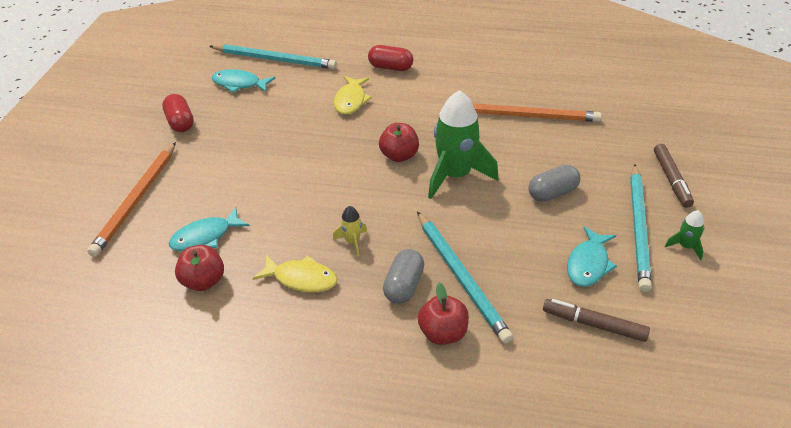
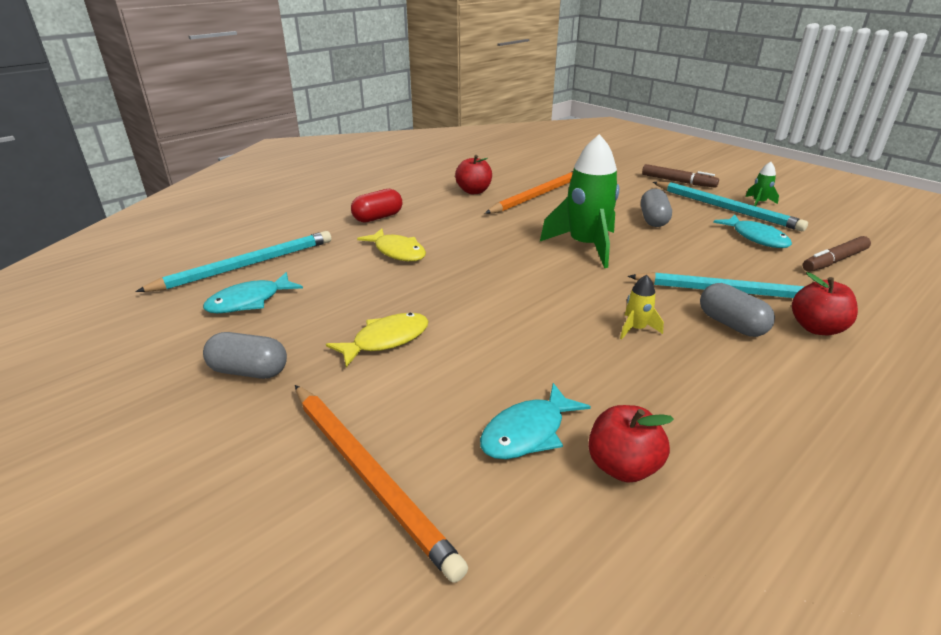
camera: 55 degrees left, 10 degrees down
red capsule [162,94,194,132] -> grey capsule [203,332,287,379]
turquoise fish [169,207,250,251] -> turquoise fish turned 45 degrees clockwise [480,383,591,459]
yellow fish [252,255,338,292] -> yellow fish moved to [326,313,429,367]
red apple [379,123,419,162] -> red apple moved to [455,155,492,194]

